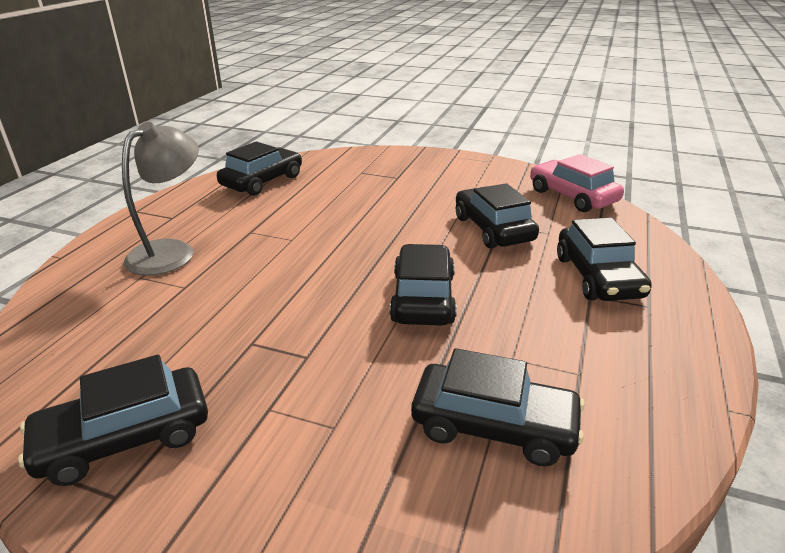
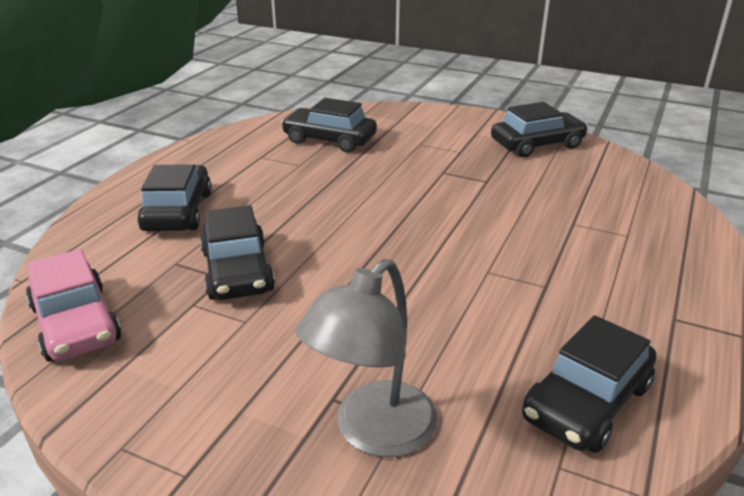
camera: 175 degrees left, 0 degrees up
grey lamp [122,122,199,276] -> grey lamp moved to [296,259,438,457]
black car [390,244,457,326] -> none

